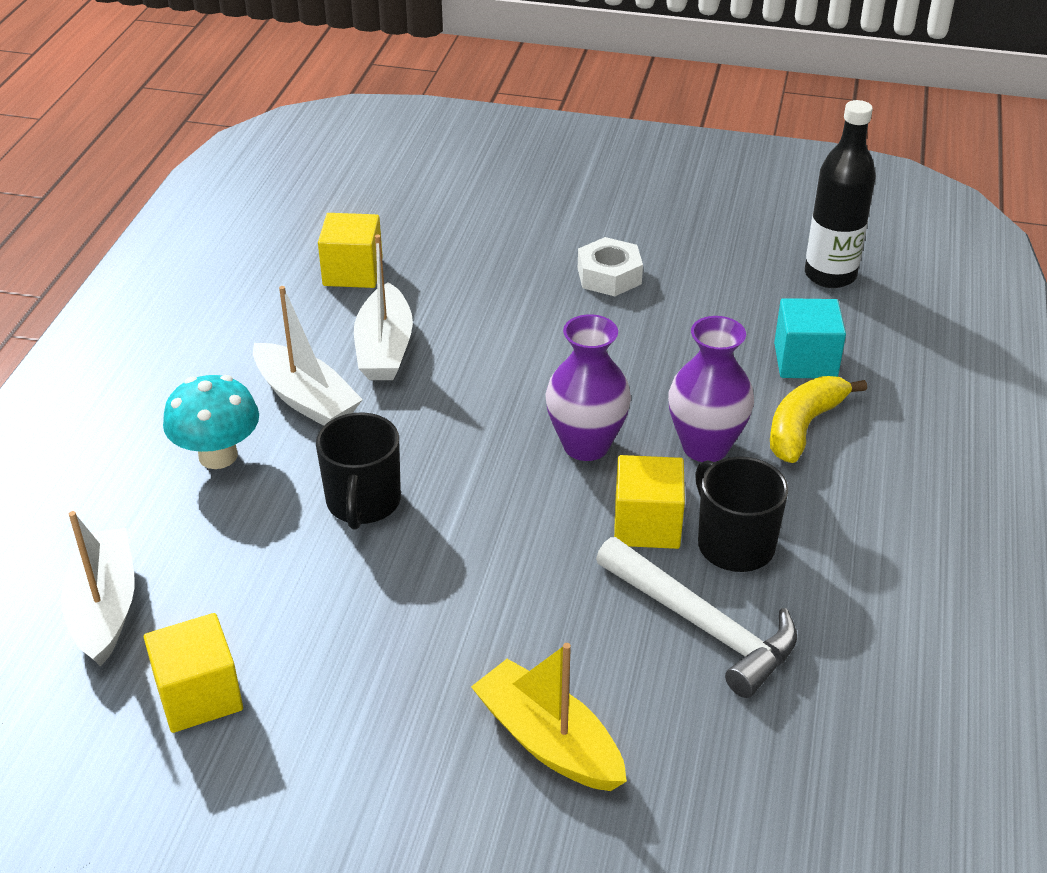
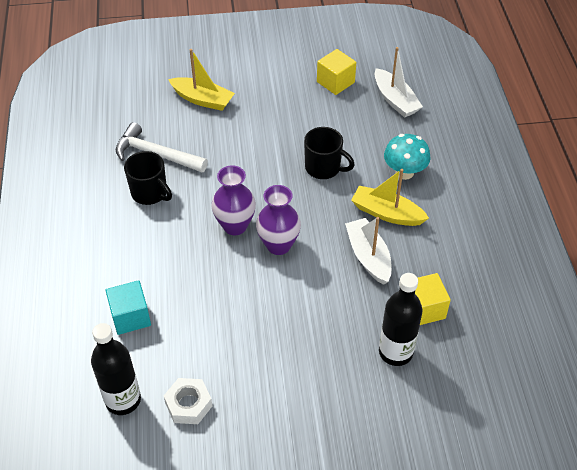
camera: 160 degrees right, 10 degrees up
white boat [253,286,363,426] -> yellow boat [351,169,429,226]
black mug [316,412,401,530] -> black mug turned 135 degrees clockwise [304,127,355,179]
white nut [578,237,643,296] -> white nut moved to [164,378,212,424]
yellow cube [614,455,685,549] -> none
purple vase [668,316,754,462] -> purple vase moved to [256,185,301,255]
yellow banana [770,376,867,463] -> none
none -> black bottle [379,273,422,366]

